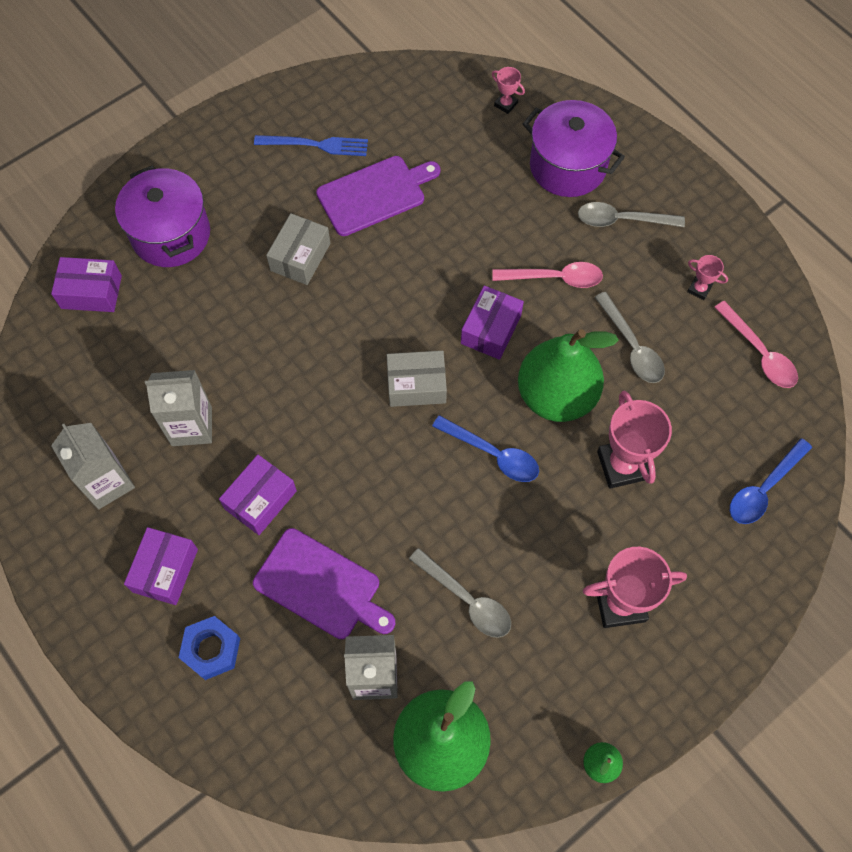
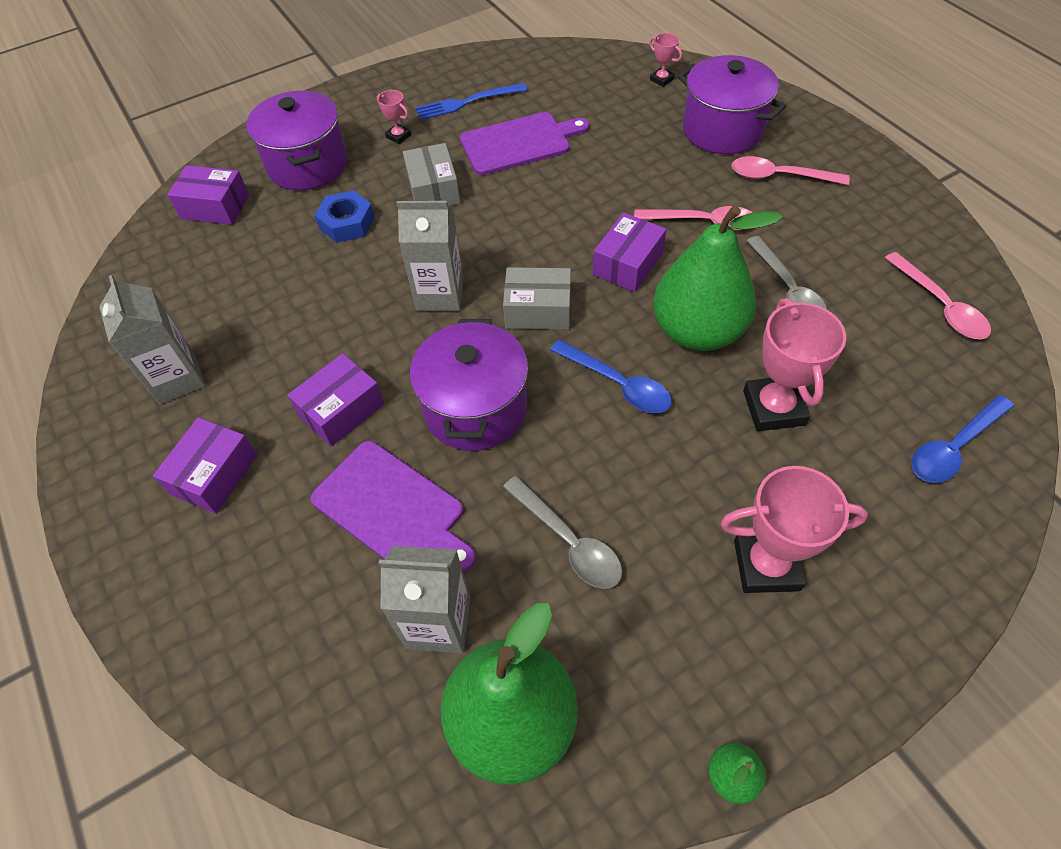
camera: 10 degrees right, 10 degrees down
grey carton [145,370,212,446] -> grey carton moved to [397,201,464,311]
blue nut [178,616,240,680] -> blue nut moved to [315,190,375,243]
blue fork [254,135,368,156] -> blue fork turned 150 degrees clockwise [415,83,528,120]
grey box [266,213,331,285] -> grey box turned 45 degrees counterclockwise [403,143,460,206]
grey spoon [578,202,685,227] -> pink spoon [731,156,850,185]
pink trophy [687,255,728,300] -> pink trophy moved to [377,90,411,144]
none -> purple pot [410,319,528,451]

